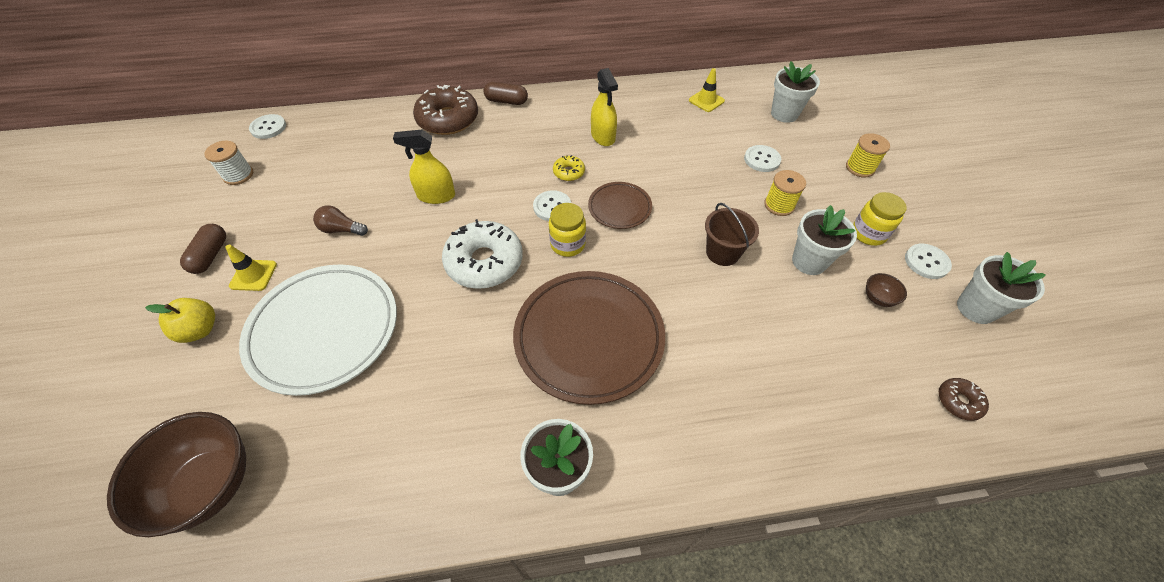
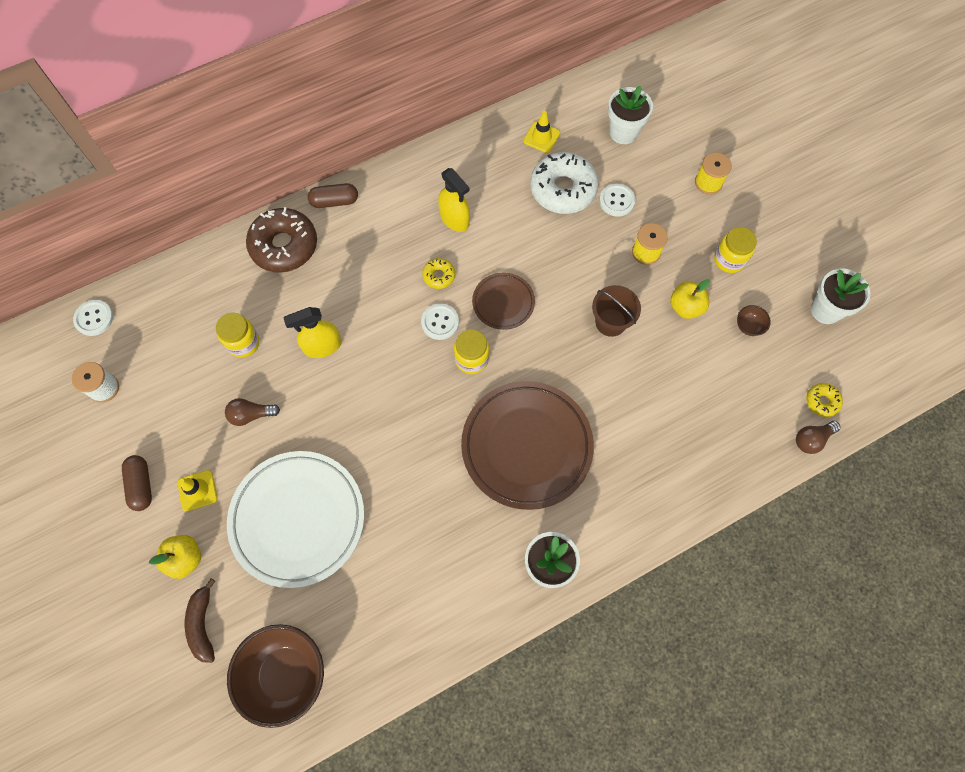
camera: 20 degrees left, 15 degrees up
white donut [442,219,523,289] -> white donut moved to [530,152,598,214]
white flower pot [792,205,857,275] -> yellow apple [670,279,710,319]
white button [905,244,952,279] -> none
brown donut [939,378,989,421] -> yellow donut [807,383,843,417]
none -> brown banana [185,579,215,663]
none -> yellow jar [216,312,260,358]
none -> brown light bulb [796,421,840,454]

